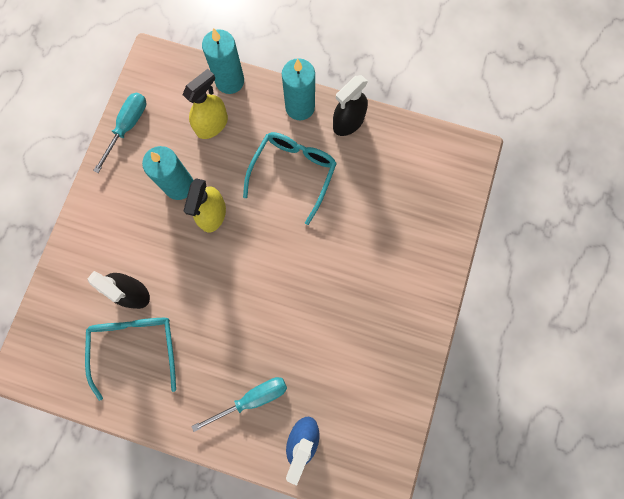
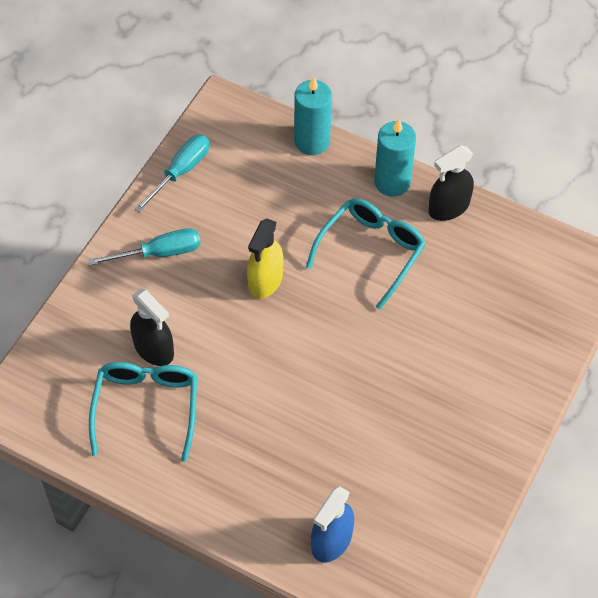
camera: 10 degrees right, 20 degrees down
turquoise candle [142,146,194,200] -> none
yellow spray bottle [182,69,228,139] -> none
turquoise screwdriver [191,377,287,432] -> turquoise screwdriver moved to [88,228,200,265]

